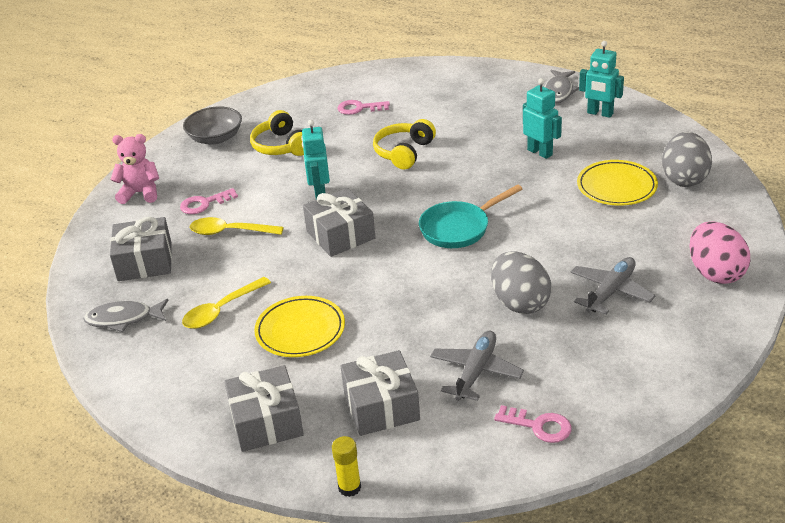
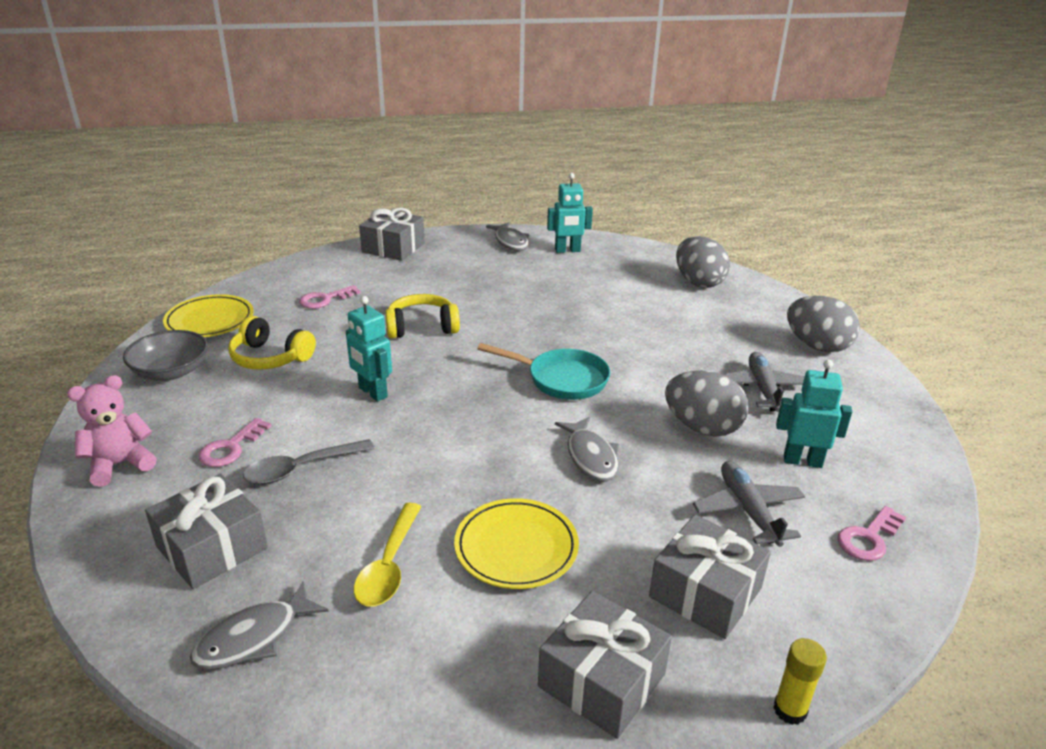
camera: 40 degrees left, 5 degrees down
yellow spoon [190,217,284,235] -> grey spoon [243,439,375,484]
grey gift [303,188,376,257] -> grey gift moved to [359,208,425,261]
yellow headphones [373,119,436,170] -> yellow headphones turned 90 degrees clockwise [385,294,460,339]
turquoise pan [419,184,522,248] -> turquoise pan turned 90 degrees counterclockwise [477,343,610,400]
pink key [494,405,571,443] -> pink key turned 150 degrees clockwise [838,506,906,561]
turquoise robot [523,78,562,159] -> turquoise robot moved to [776,360,852,468]
yellow plate [577,160,658,206] -> yellow plate moved to [163,294,254,337]
pink egg [690,221,750,284] -> grey egg [787,296,860,352]
none -> grey fish [555,417,619,482]

